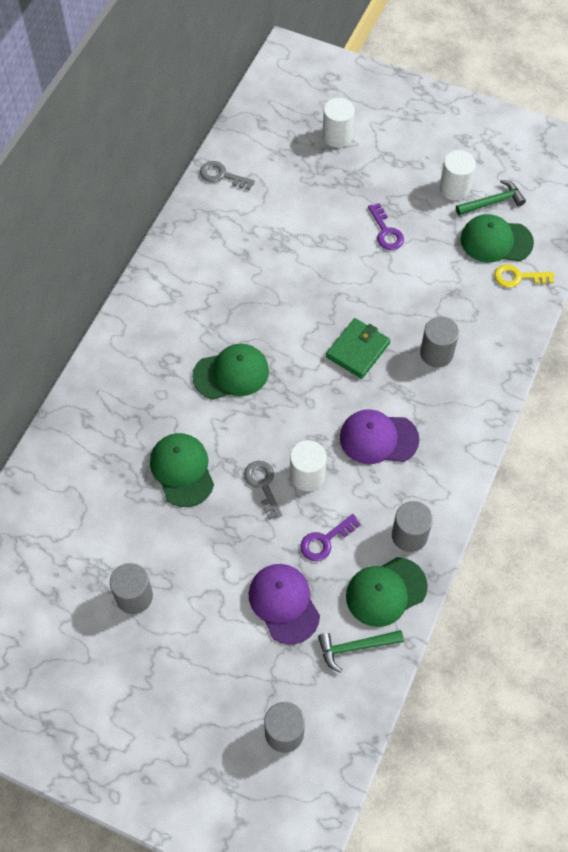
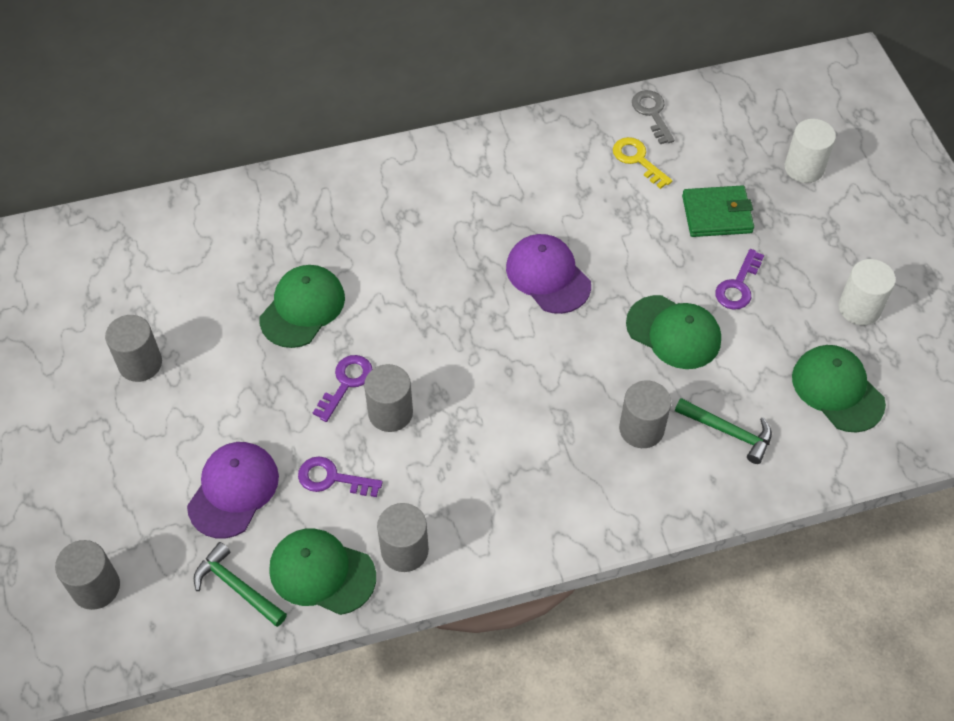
camera: 50 degrees right, 5 degrees down
green cap [192,344,269,400] -> green cap moved to [626,295,721,369]
grey key [244,461,282,520] -> purple key [313,355,372,422]
white cylinder [290,440,327,491] -> grey cylinder [364,364,413,432]
green wallet [326,318,390,379] -> green wallet moved to [682,185,754,237]
purple cap [340,409,419,464] -> purple cap moved to [506,234,591,314]
green hammer [456,180,526,216] -> green hammer moved to [675,398,772,464]
yellow key [494,264,554,288] -> yellow key moved to [613,137,672,189]

